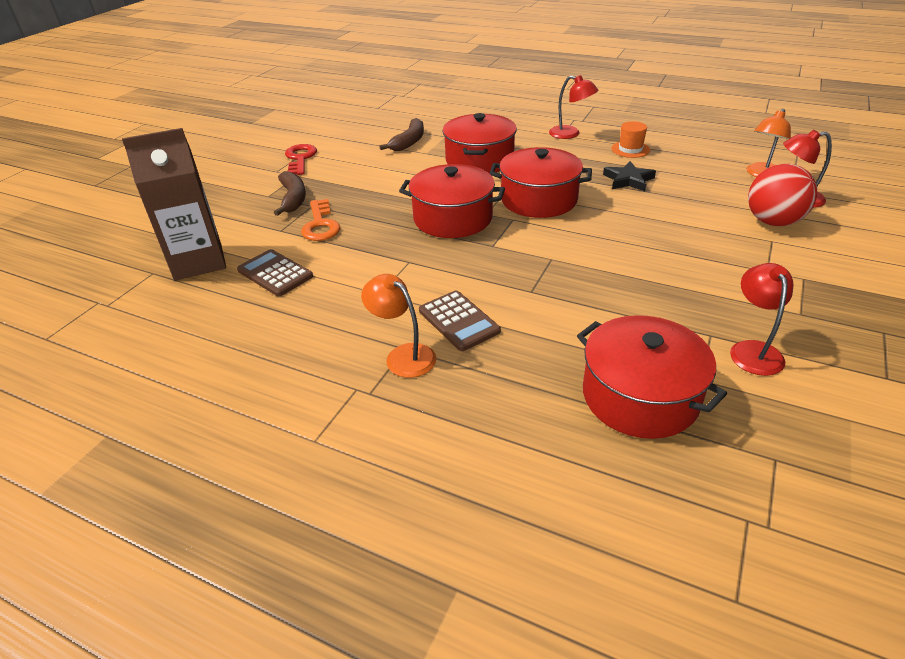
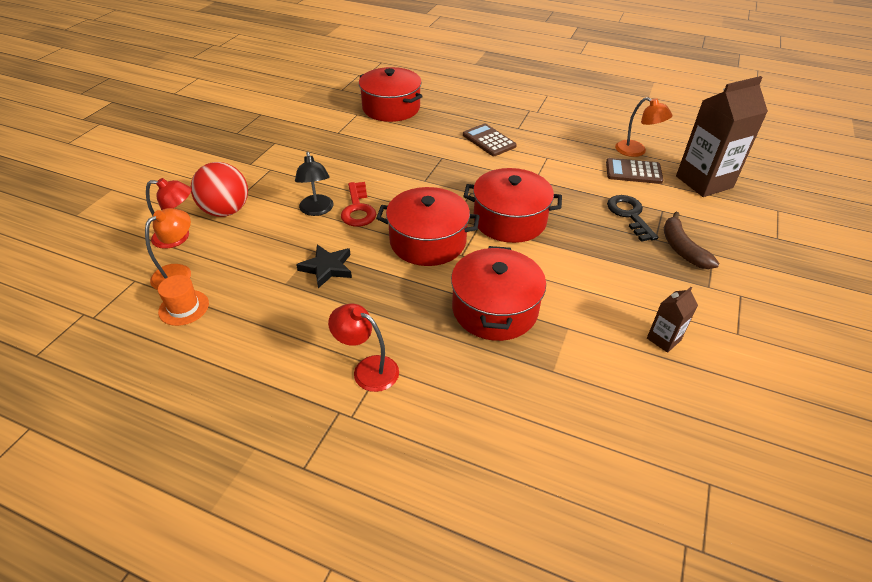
camera: 175 degrees right, 5 degrees up
brown calculator [237,249,313,296] -> brown calculator turned 150 degrees clockwise [606,158,664,184]
red key [285,144,317,175] -> red key moved to [341,182,376,227]
orange key [301,199,340,241] -> black key [607,195,658,242]
orange lamp [361,274,436,378] -> orange lamp moved to [615,97,673,157]
brown banana [379,118,424,151] -> none
orange hat [611,121,650,158] -> orange hat moved to [158,275,209,326]
red lamp [730,263,793,376] -> none
none -> black lamp [295,152,333,216]
none -> brown carton [647,287,698,353]

